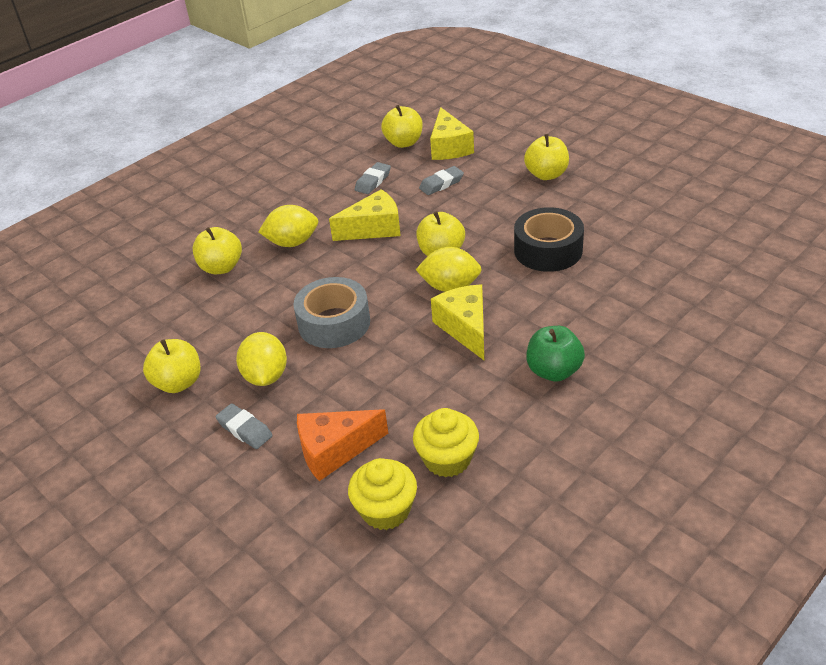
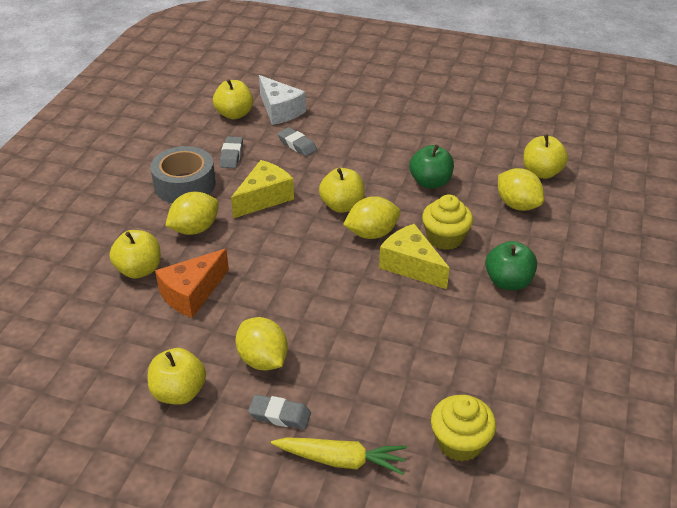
camera: 30 degrees left, 0 degrees up
grey tape [293,277,370,348] -> grey tape moved to [150,146,216,203]
orange cheese [297,409,388,481] -> orange cheese moved to [155,249,229,318]
yellow cupcake [413,408,479,477] -> yellow cupcake moved to [422,194,473,250]
grey eraser [419,166,464,195] -> grey eraser turned 75 degrees counterclockwise [277,127,317,156]
yellow cheese [430,107,474,160] -> white cheese [259,75,306,125]
black tape [514,207,584,272] -> green apple [410,145,454,189]
yellow apple [524,134,569,180] -> yellow apple moved to [523,134,568,179]
none -> yellow carrot [271,437,407,475]
none -> yellow lemon [498,168,544,211]

